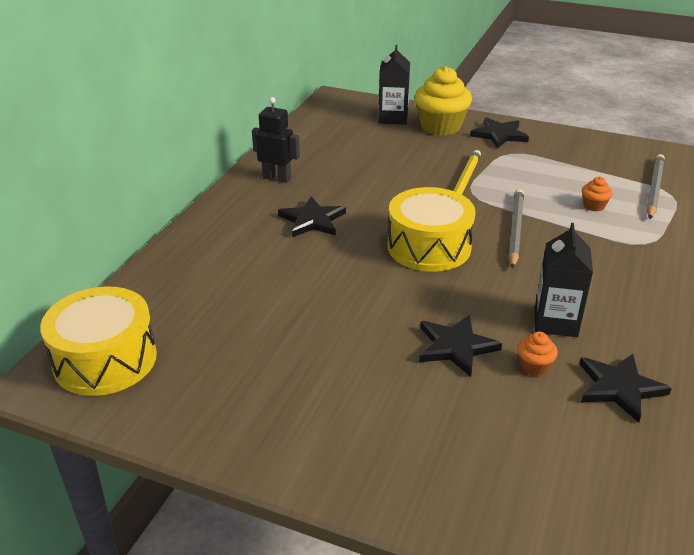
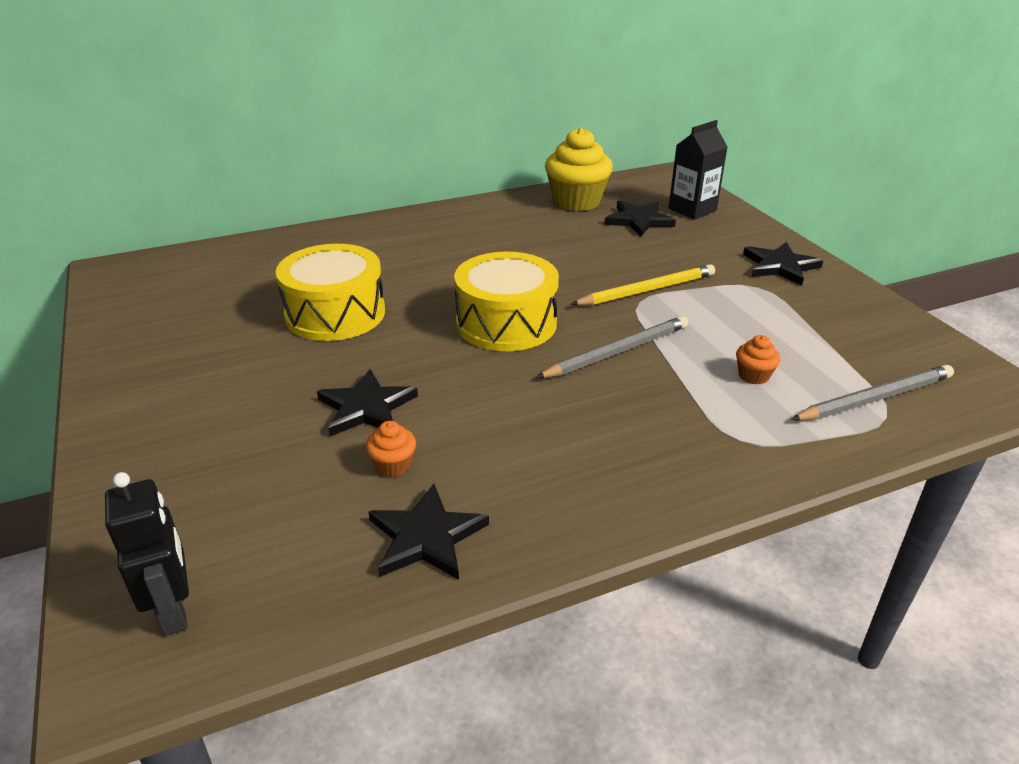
camera: 45 degrees right, 0 degrees up
yellow drum [40,286,157,396] -> yellow drum moved to [276,244,385,341]
black robot [252,97,300,183] -> black robot moved to [105,472,189,636]
black star [278,196,346,237] -> black star moved to [604,201,676,236]
yellow cupcake [414,66,472,136] -> yellow cupcake moved to [545,127,613,211]
black carton [535,223,593,337] -> none

